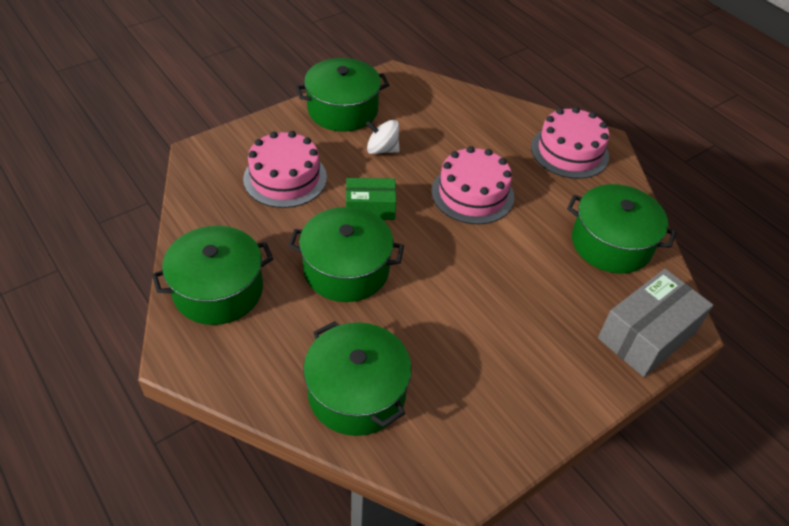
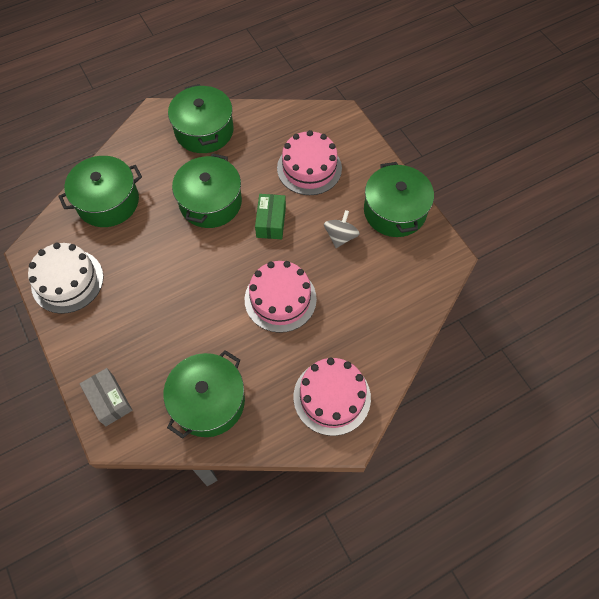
camera: 100 degrees right, 15 degrees up
white spinning top [366,120,400,154] -> grey spinning top [324,210,360,248]
grey box [598,269,713,377] -> grey box [80,368,133,426], size x0.63
none -> white cake [28,243,104,314]

